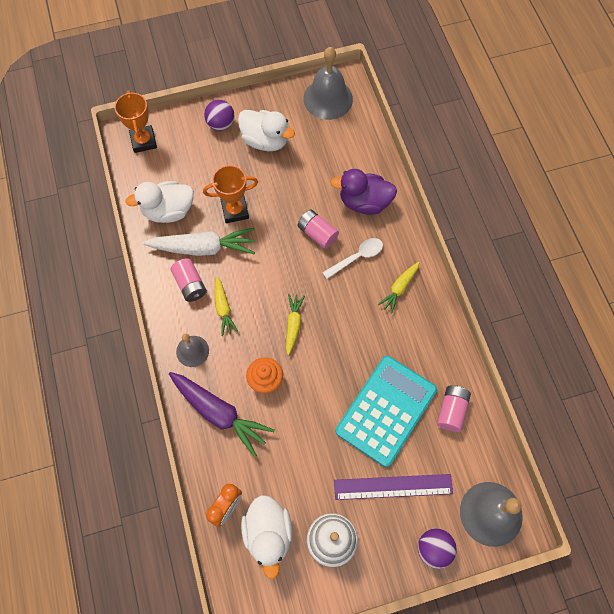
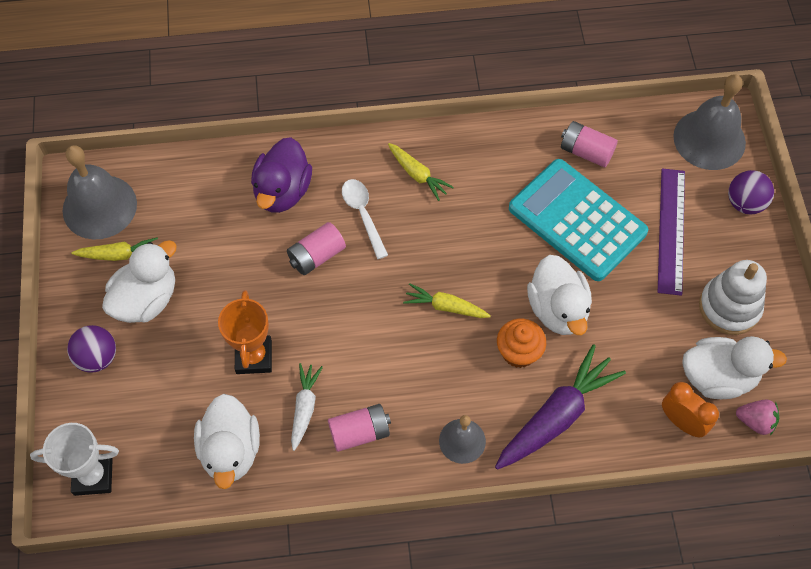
camera: 80 degrees left, 5 degrees down
orange trophy [114,90,157,153] -> white trophy [30,423,119,496]
white carrot [143,228,255,256] -> white carrot [291,363,323,451], size x0.55
yellow carrot [215,276,239,336] -> yellow carrot moved to [72,237,158,261]
none -> white duck [527,255,592,335]
none -> pink strawberry [736,400,779,435]

